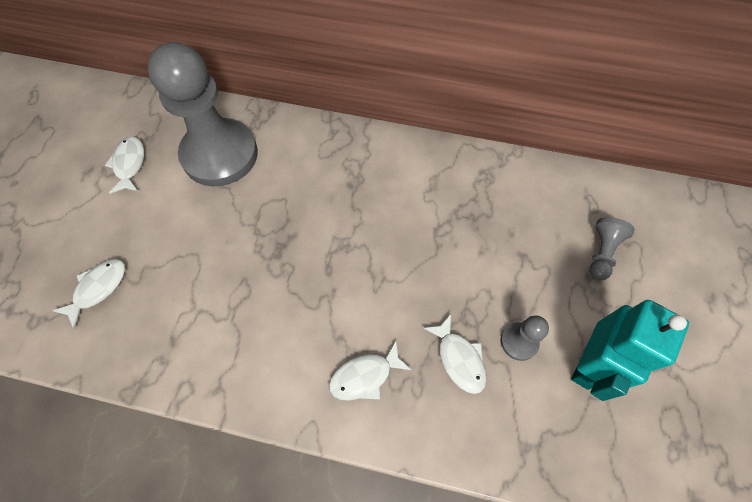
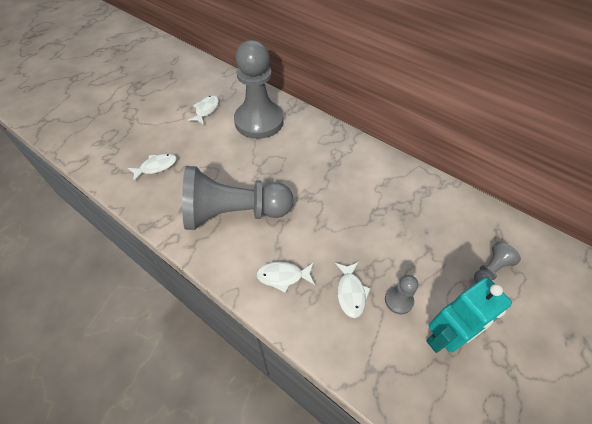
camera: 25 degrees right, 10 degrees down
none -> grey pawn [182,166,293,230]

